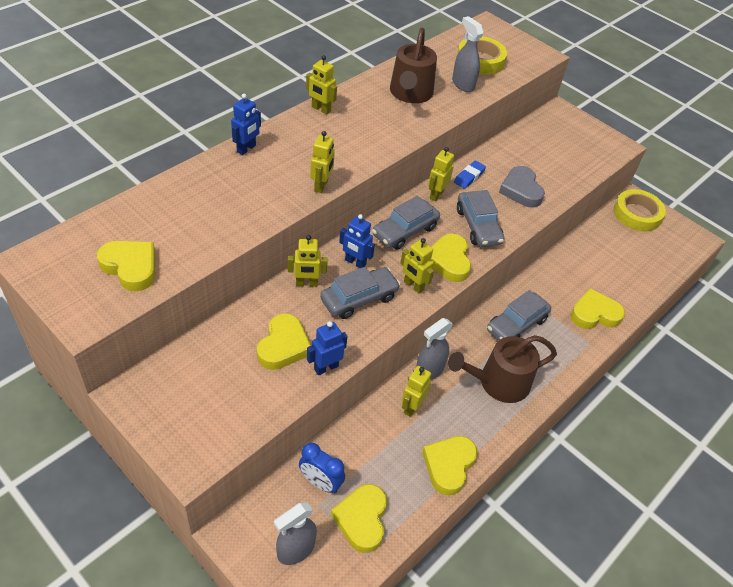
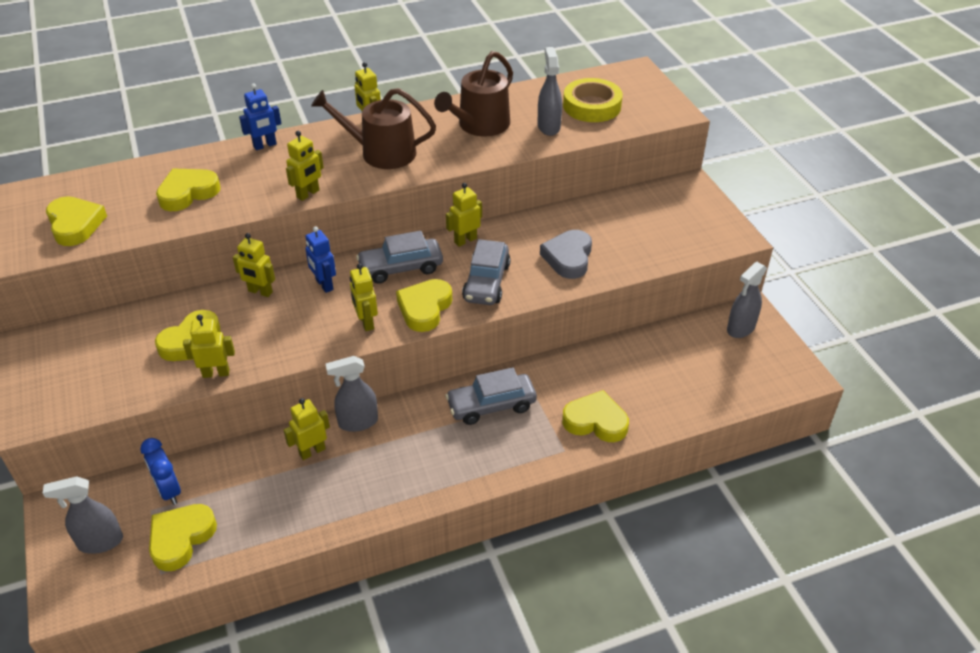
camera: 30 degrees right, 5 degrees down
blue robot [307,321,348,375] -> yellow robot [183,314,235,378]
grey car [320,267,400,319] -> none
yellow heart [422,436,478,495] -> yellow heart moved to [156,169,221,211]
brown watering can [448,335,557,403] -> brown watering can moved to [311,88,436,169]
blue eraser [454,161,486,189] -> none
yellow tape [614,189,666,232] -> grey spray bottle [727,262,767,338]

